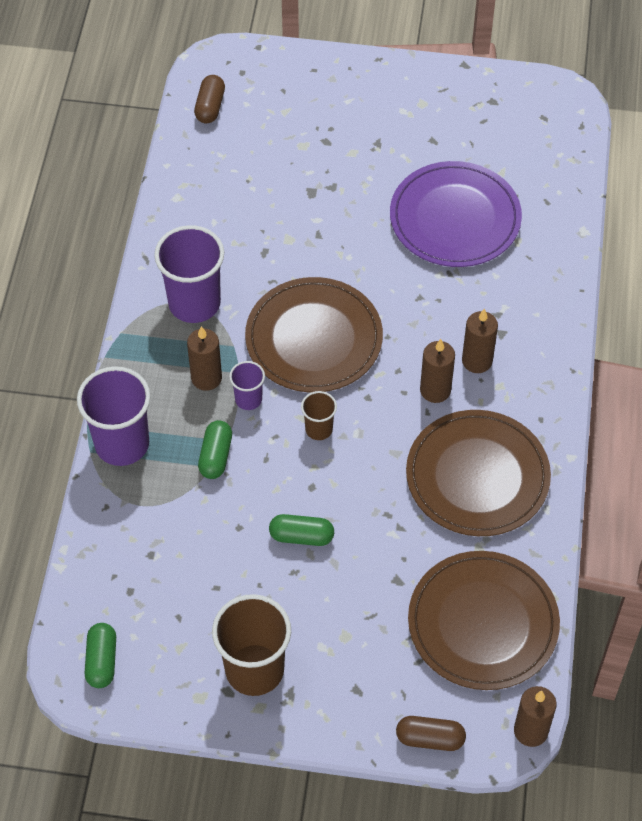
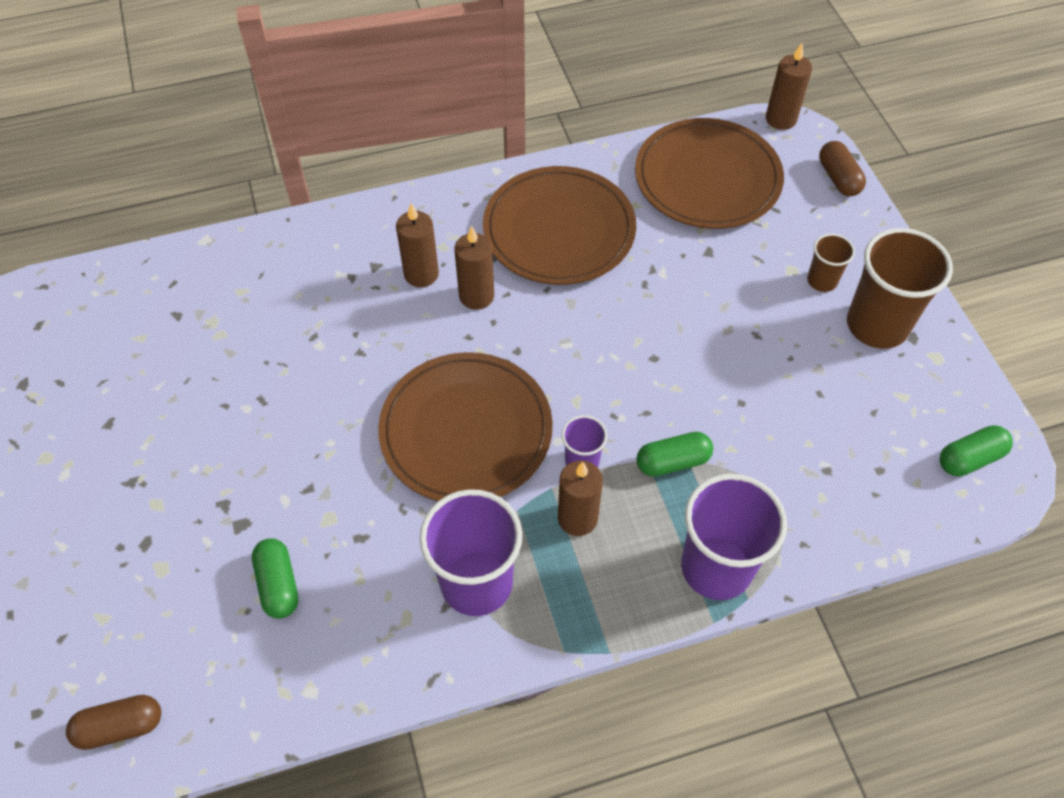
camera: 115 degrees left, 0 degrees up
green capsule [269,514,334,546] -> green capsule moved to [252,538,298,618]
brown cup [301,391,337,440] -> brown cup moved to [807,234,855,292]
purple plate [390,161,522,267] -> none

